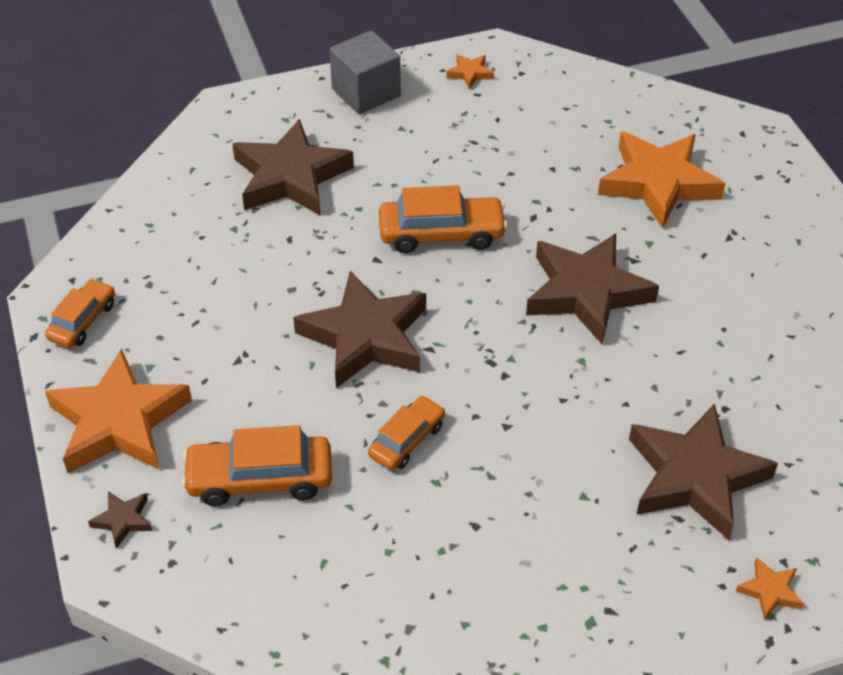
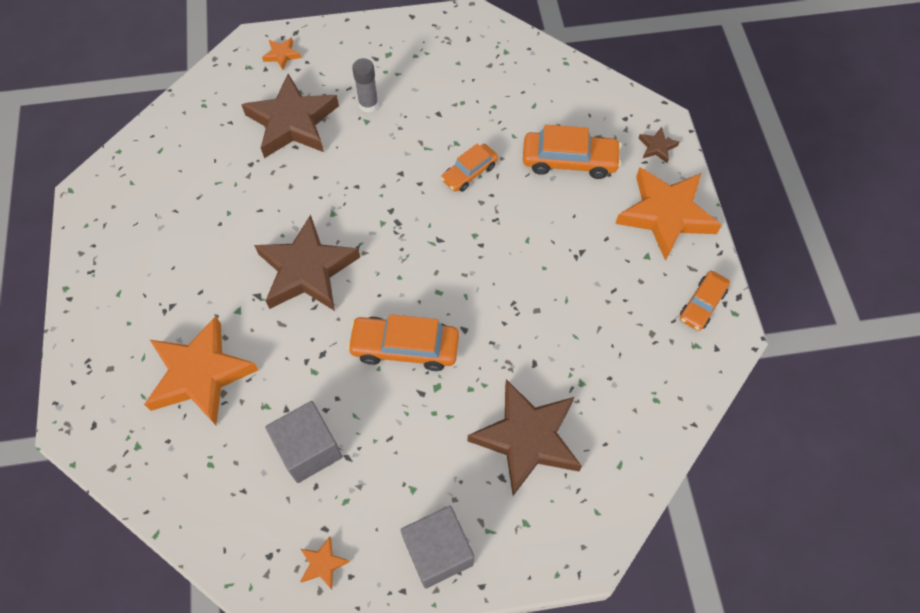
camera: 170 degrees left, 15 degrees up
brown star [293,271,426,388] -> none
none -> grey cube [265,401,343,483]
none -> grey glue stick [352,58,379,113]

